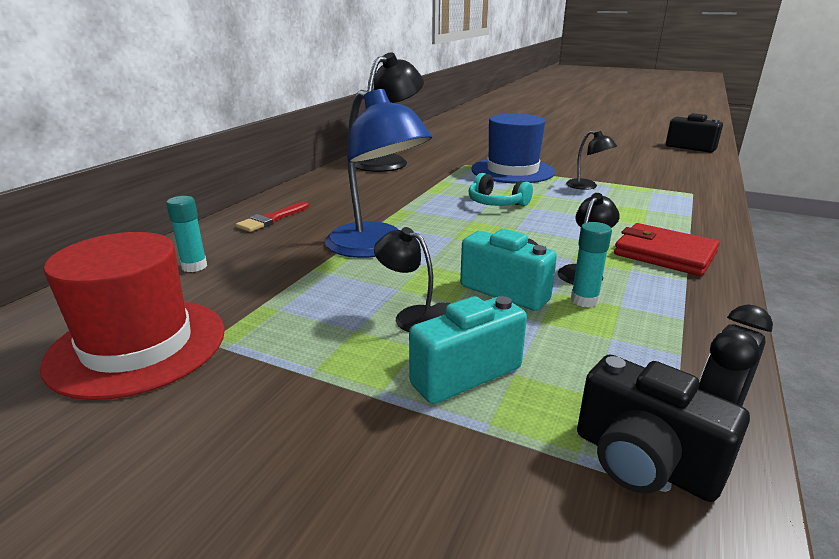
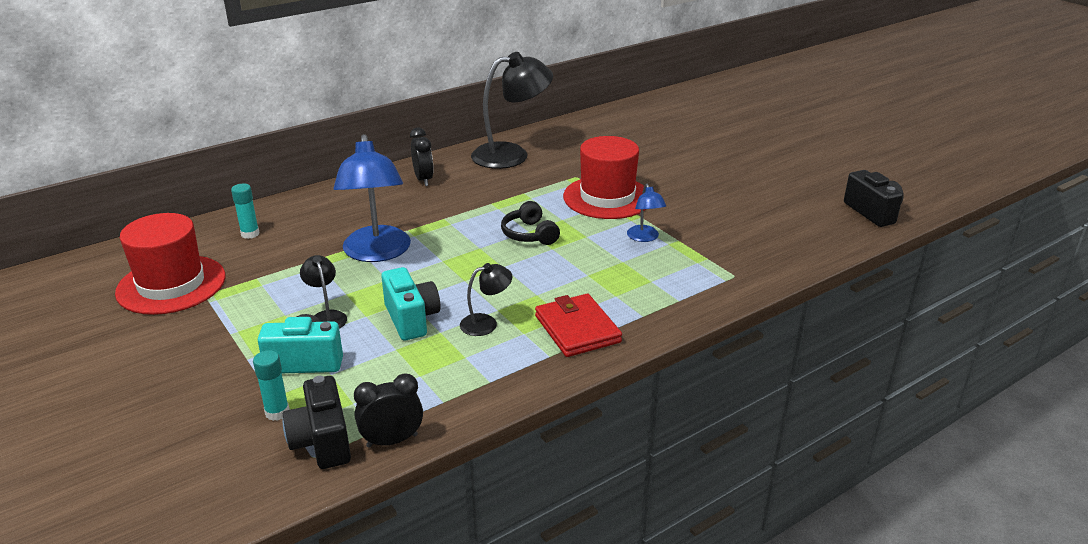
camera: 30 degrees right, 5 degrees up
red brush [235,202,309,232] -> none
turquoise headphones [468,173,533,206] -> black headphones [501,201,560,245]
blue hat [471,114,555,183] -> red hat [563,136,646,219]
black lamp [566,131,617,190] -> blue lamp [627,184,666,242]
turquoise glue stick [571,222,612,308] -> turquoise glue stick moved to [253,350,290,421]
none -> black clock [410,128,433,186]

